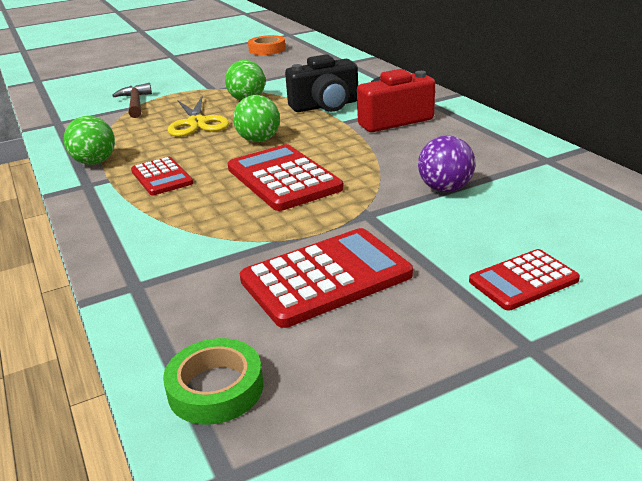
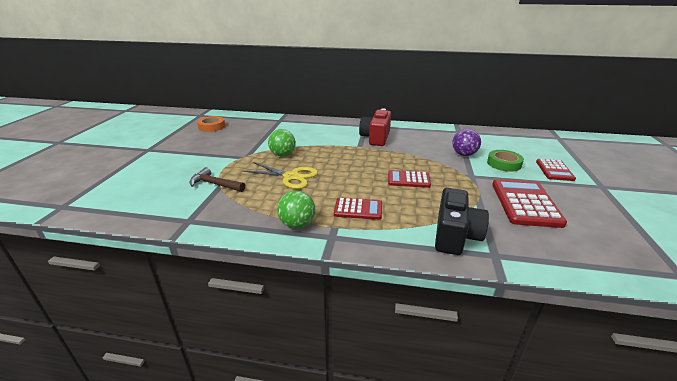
camera: 55 degrees left, 0 degrees up
green tape [163,338,263,425] -> green tape moved to [487,150,524,172]
red calculator [228,144,343,211] -> red calculator [388,170,431,188], size x0.60
green ball [233,95,280,142] -> none
black camera [285,54,358,112] -> black camera moved to [435,188,489,255]

